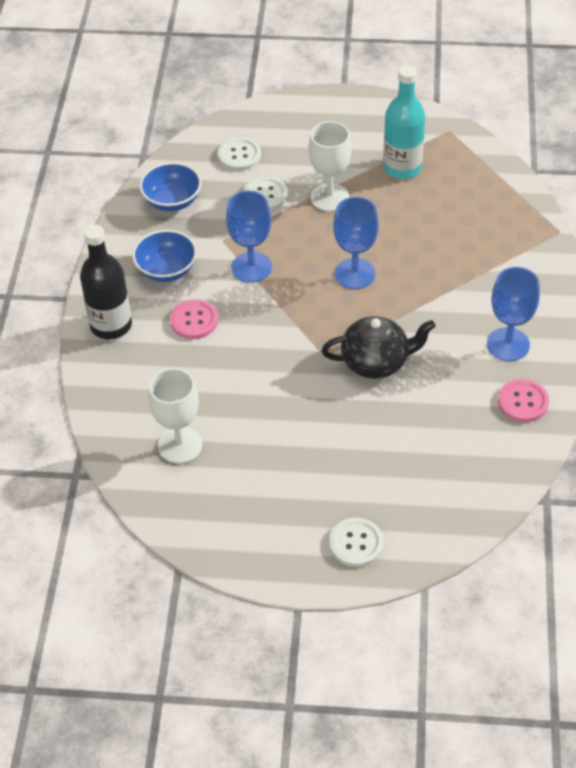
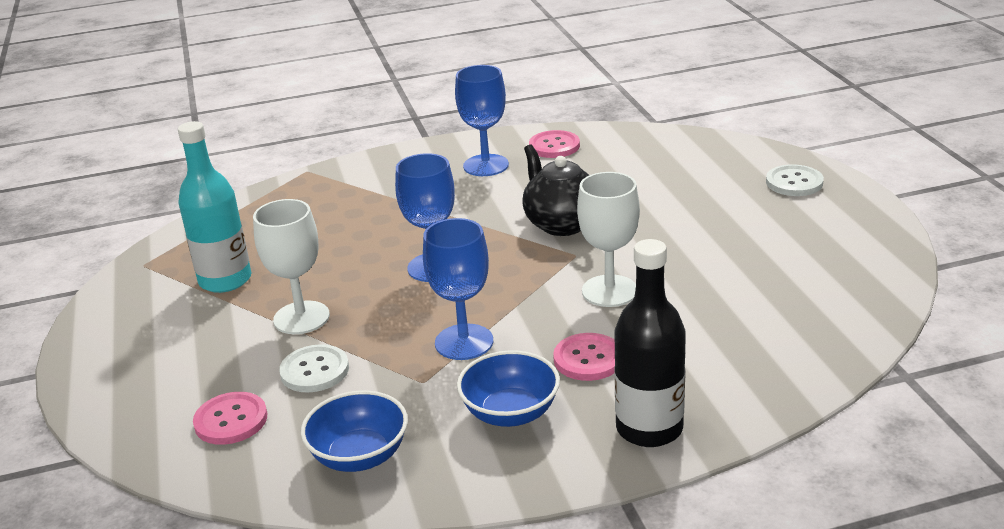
camera: 110 degrees left, 20 degrees down
white goblet [148,368,202,464] -> white goblet moved to [577,172,640,307]
white button [218,138,261,171] -> pink button [193,392,267,445]

